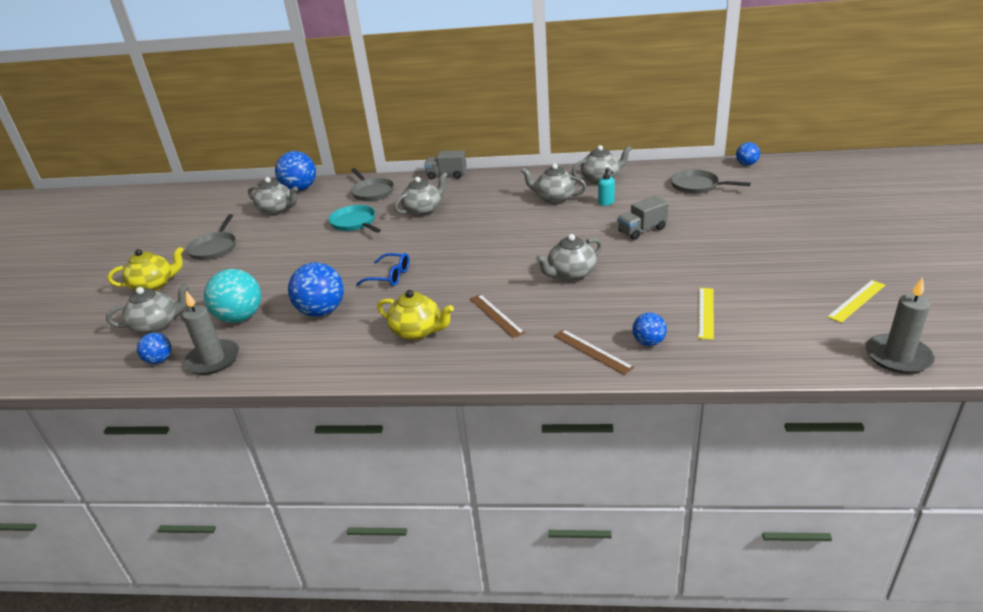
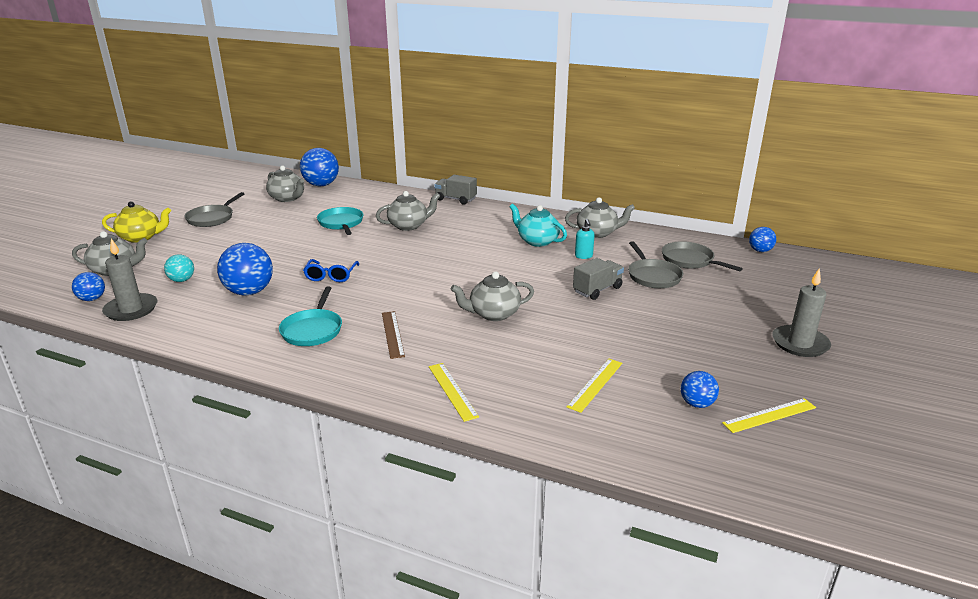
camera: 15 degrees right, 5 degrees down
turquoise ball [204,269,261,323] -> turquoise ball [164,254,194,282], size x0.55
grey pan [351,168,394,201] -> grey pan moved to [628,241,683,288]
blue glasses [356,253,410,286] -> blue glasses turned 60 degrees clockwise [303,259,359,282]
yellow teapot [377,290,454,340] -> turquoise pan [279,287,342,346]
grey teapot [521,164,587,204] -> turquoise teapot [509,204,567,247]
brown ruler [554,329,634,375] -> yellow ruler [429,363,479,422]
grey truck [618,196,669,240] -> grey truck turned 150 degrees clockwise [573,258,624,300]
blue ball [632,313,667,346] -> blue ball moved to [681,371,719,408]
grey candle [866,277,935,374] -> grey candle moved to [772,268,831,357]

